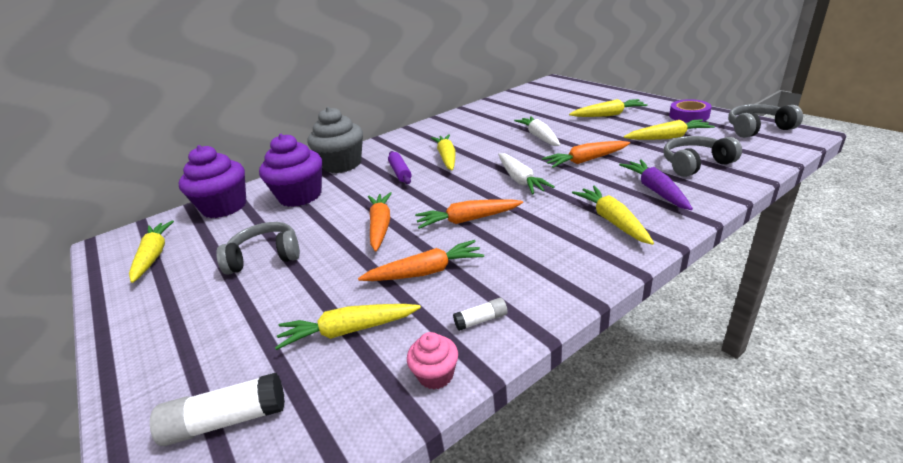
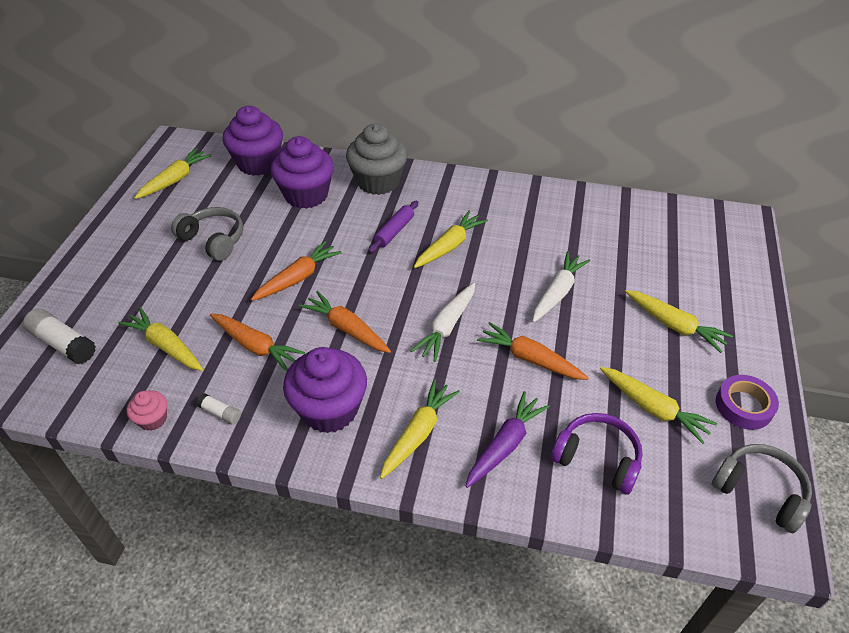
camera: 45 degrees right, 15 degrees up
grey headphones [663,136,742,177] -> purple headphones [551,413,643,495]
none -> purple cupcake [283,347,367,433]

